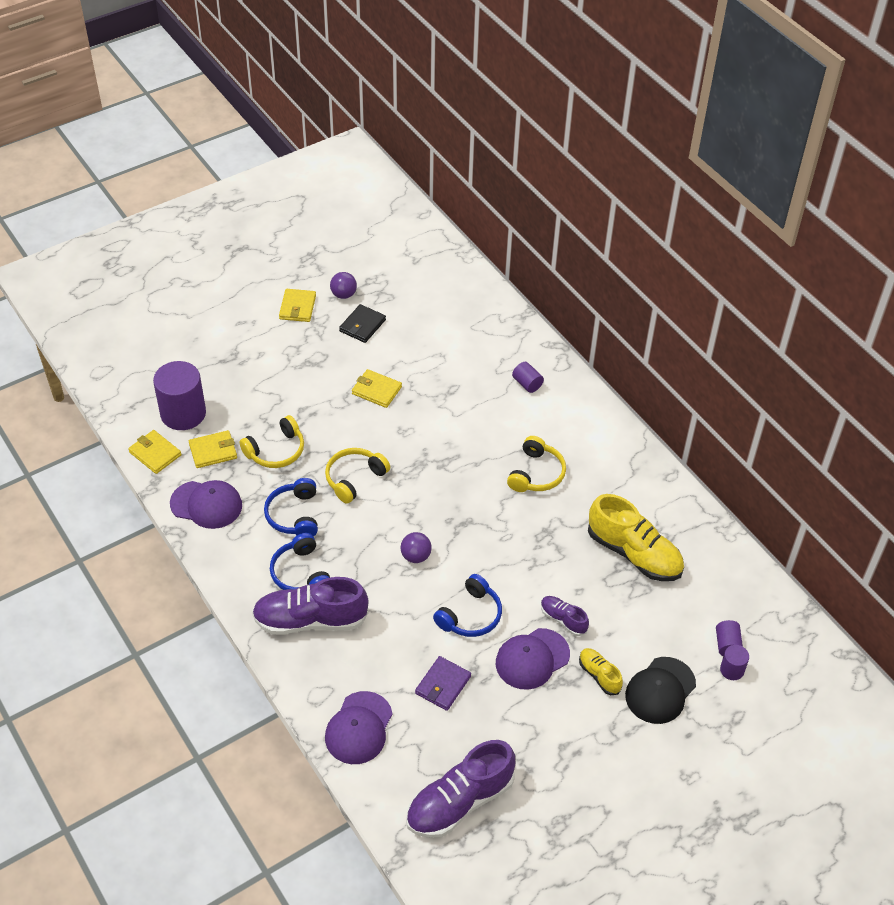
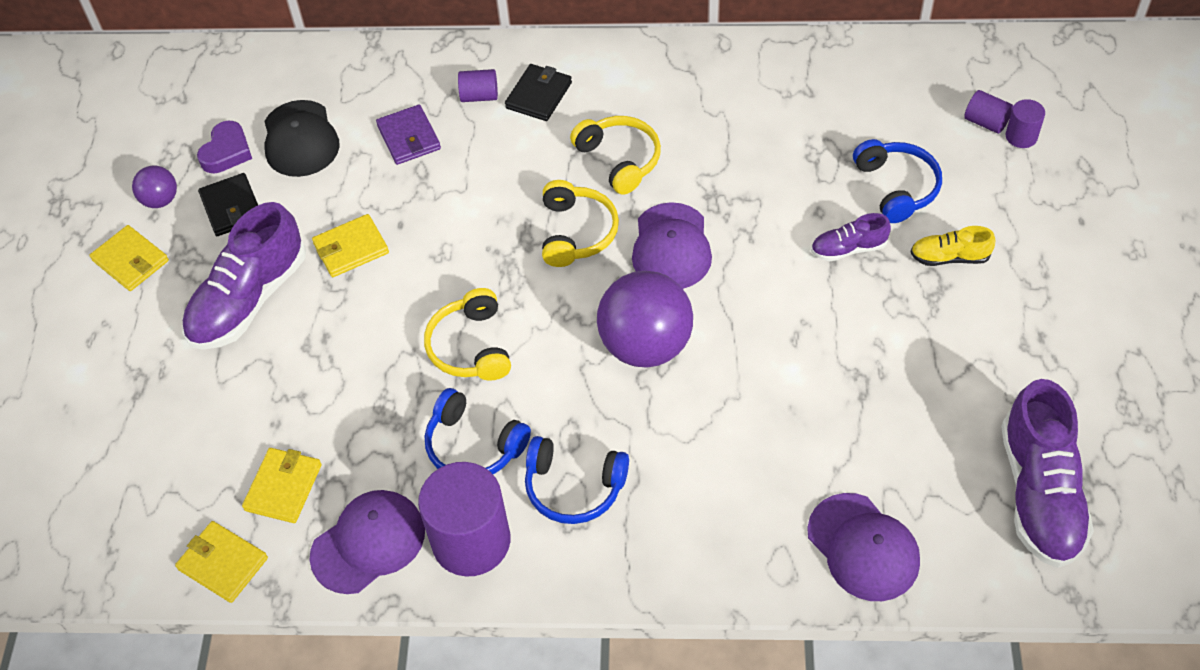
camera: 50 degrees left, 5 degrees up
yellow wallet [128,430,182,474] -> yellow wallet turned 45 degrees clockwise [175,521,268,603]
purple cylinder [153,361,206,430] -> purple cylinder moved to [418,462,510,576]
yellow headphones [239,415,304,468] -> yellow headphones moved to [542,180,619,267]
purple shoe [252,577,369,635] -> purple shoe moved to [182,202,306,350]
purple ball [401,532,432,563] -> purple ball [597,271,693,368], size x2.04
purple wallet [415,656,471,711] -> purple wallet moved to [376,105,441,165]
blue headphones [433,574,502,637] -> blue headphones moved to [853,139,942,223]
purple cap [496,628,570,690] -> purple cap moved to [632,202,712,289]
yellow shoe [588,494,684,581] -> none
black cap [625,657,696,724] -> black cap moved to [264,100,340,177]
none -> purple heart [197,120,252,173]
none -> black wallet [505,64,572,121]

